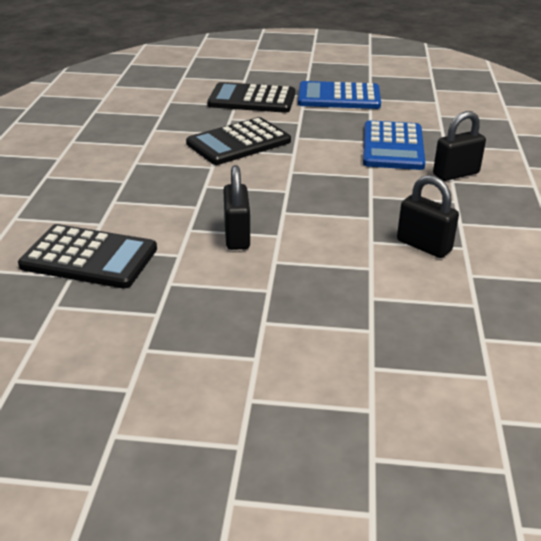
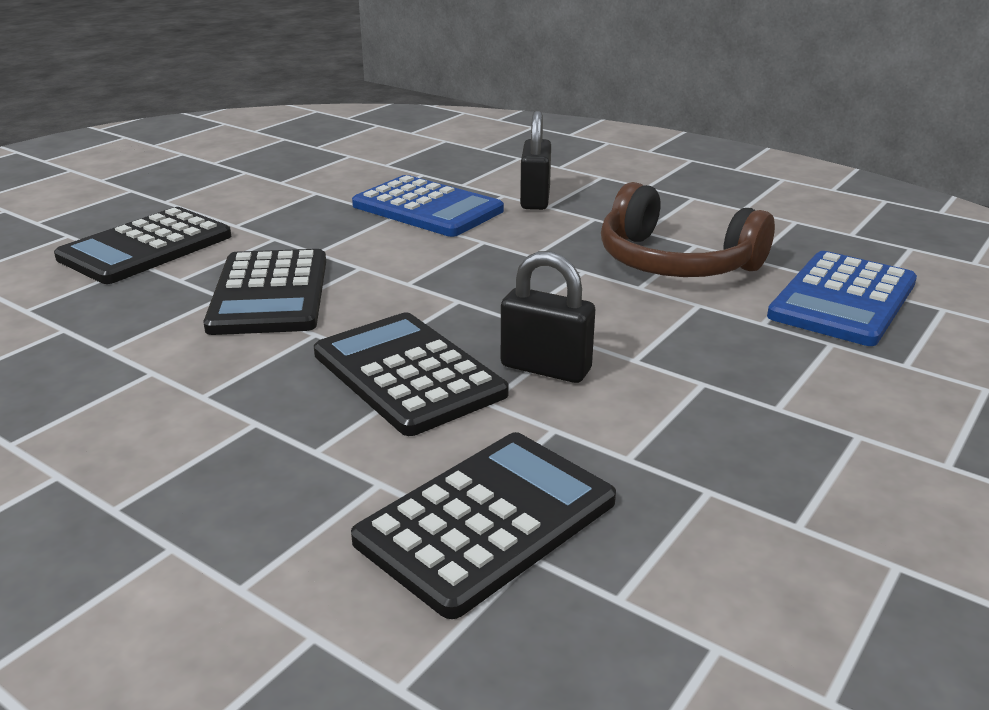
camera: 60 degrees left, 5 degrees down
blue calculator [298,81,381,109] -> blue calculator moved to [767,251,917,346]
black padlock [397,175,459,258] -> brown headphones [601,182,775,277]
none -> black calculator [314,312,509,436]

